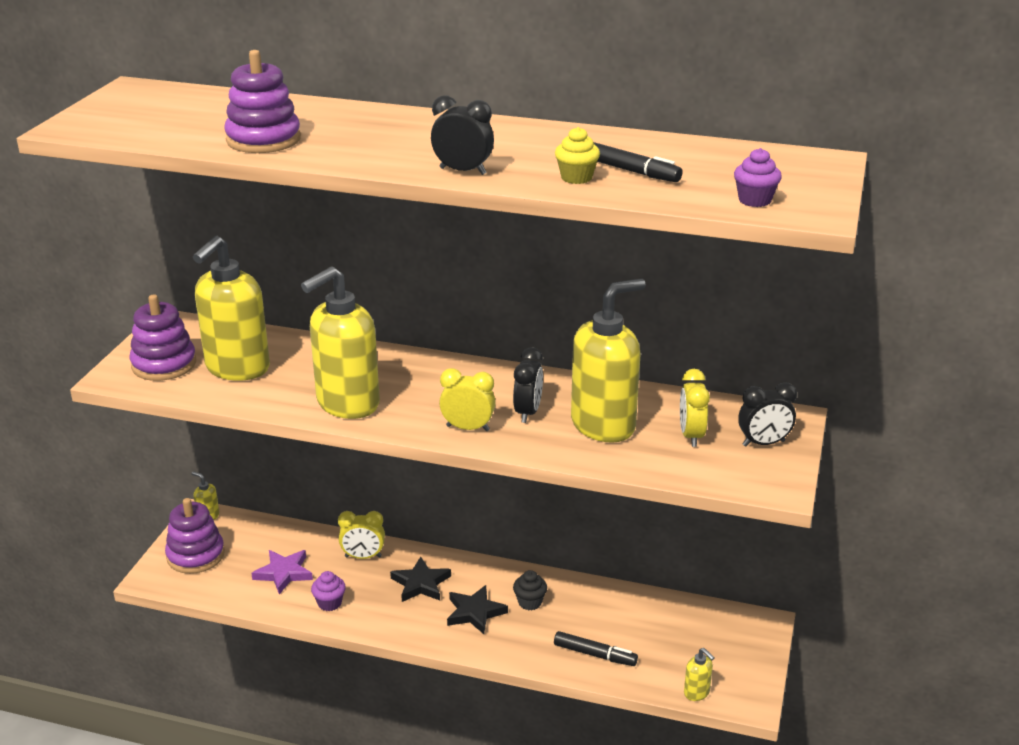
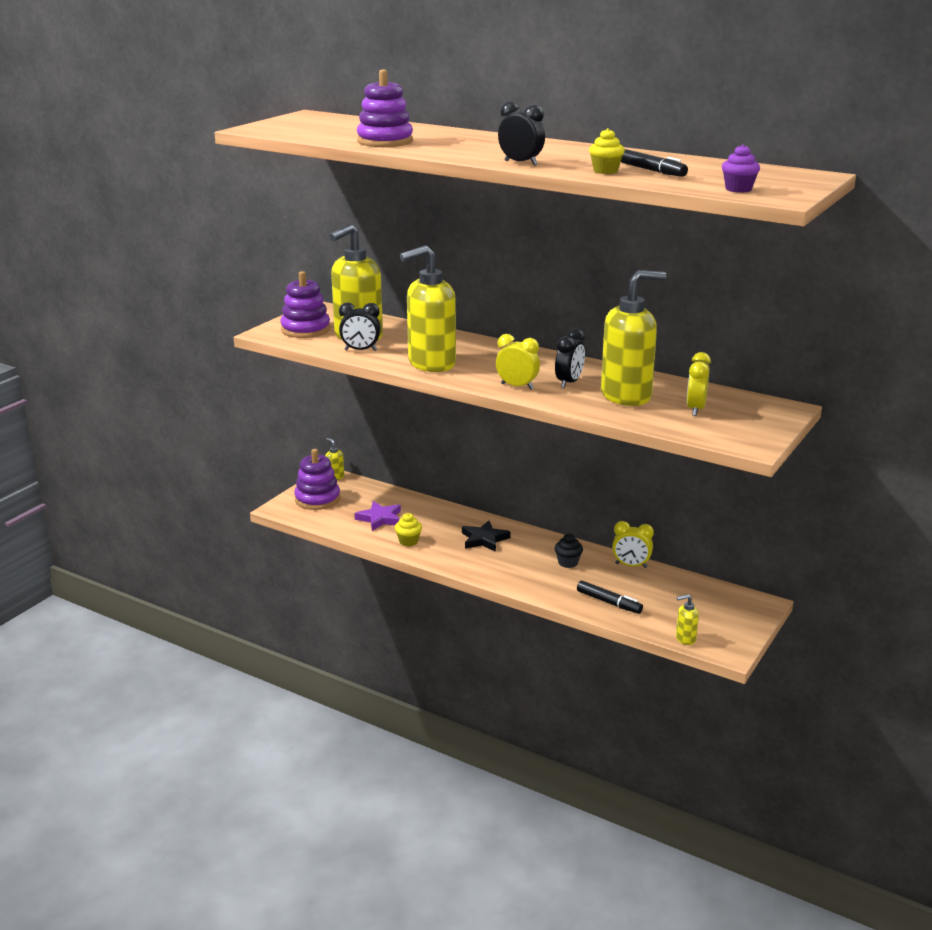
camera: 15 degrees right, 5 degrees down
purple cupcake [311,571,346,611] -> yellow cupcake [395,513,422,546]
yellow clock [338,511,385,559] -> yellow clock moved to [612,521,654,568]
black star [447,585,508,634] -> none
yellow soap dispenser [684,648,715,701] -> yellow soap dispenser turned 105 degrees clockwise [676,594,699,645]
black clock [738,382,797,447] -> black clock moved to [339,303,381,351]

